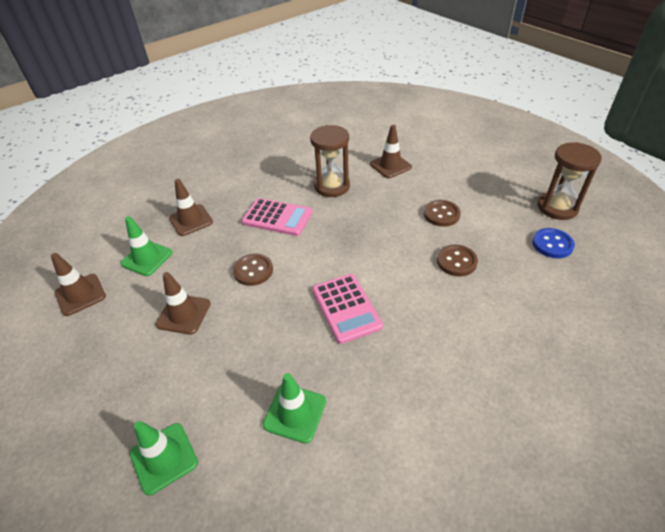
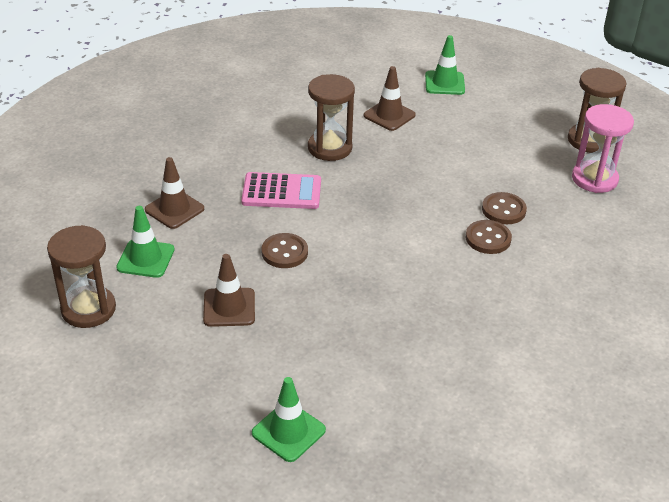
camera: 20 degrees left, 5 degrees down
brown traffic cone [51,253,106,316] -> brown hourglass [47,225,116,328]
green traffic cone [263,373,326,444] -> green traffic cone moved to [425,35,465,95]
pink calculator [312,274,383,344] -> none
brown button [424,200,461,227] -> brown button moved to [466,220,512,254]
blue button [532,228,575,258] -> pink hourglass [572,104,634,193]

